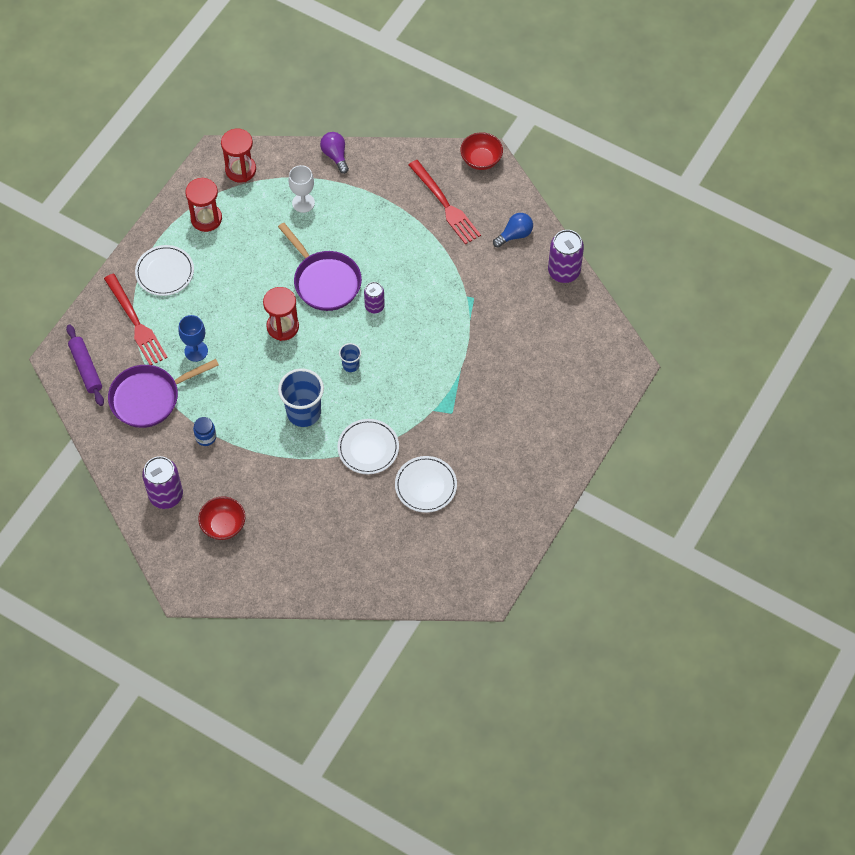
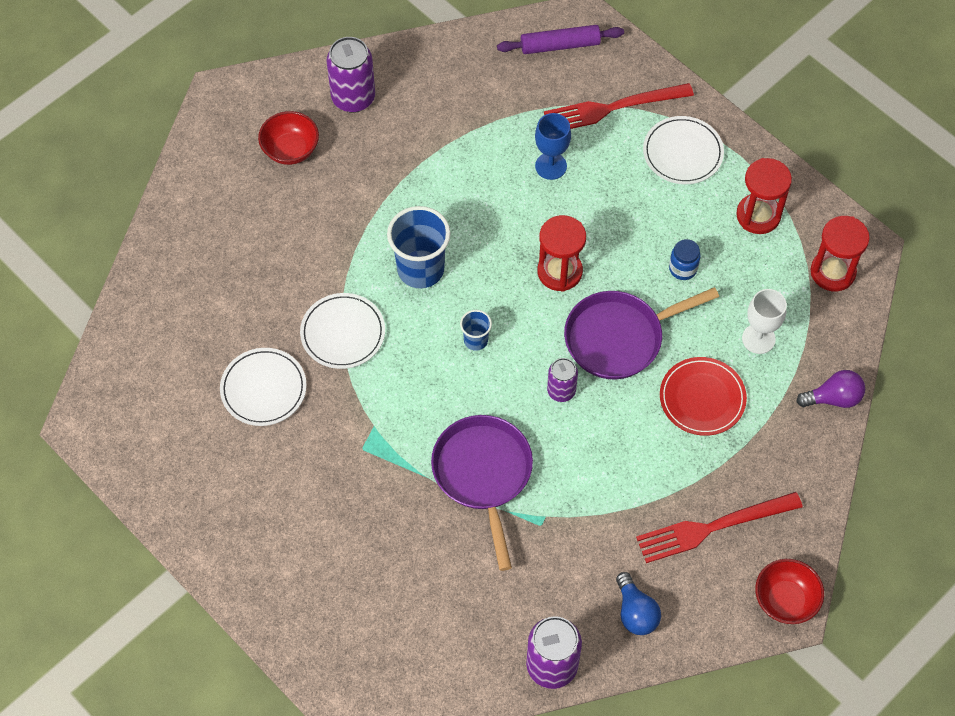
camera: 105 degrees right, 0 degrees up
purple pan [108,359,219,428] -> purple pan moved to [431,415,533,571]
blue jar [193,417,216,446] -> blue jar moved to [669,239,700,280]
none -> red plate [660,357,747,436]

